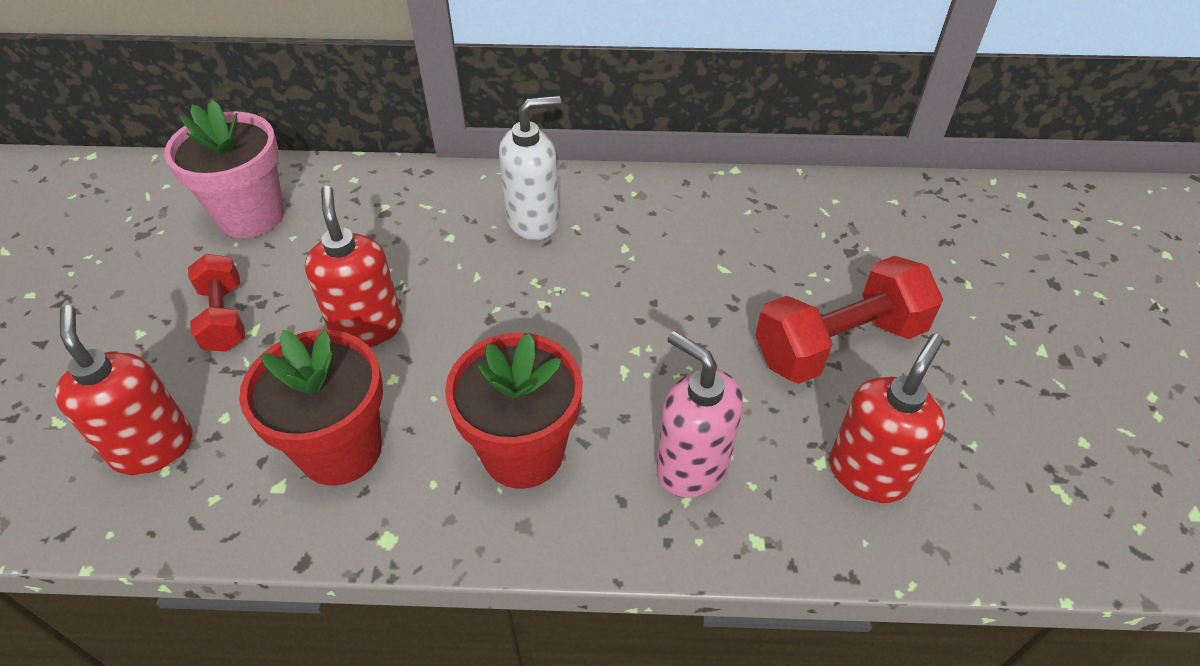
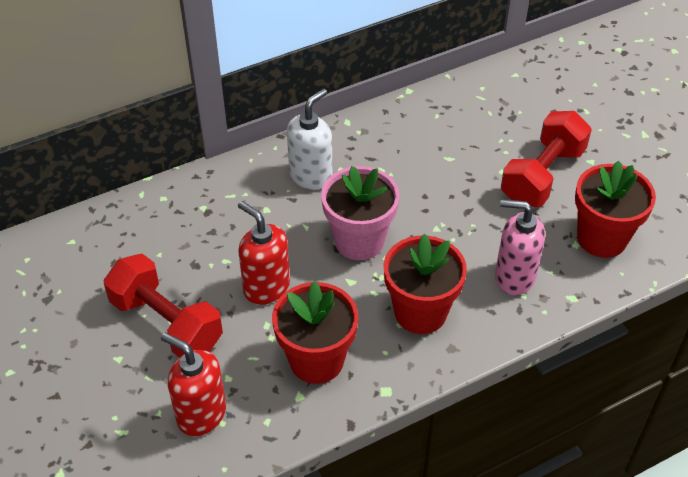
camera: 30 degrees left, 0 degrees up
pink flower pot [164,100,284,238] -> pink flower pot moved to [321,166,400,260]
red dumbbell [188,254,245,352] -> red dumbbell [104,254,223,358], size x1.66
red soap dispenser [829,333,945,503] -> red flower pot [575,160,656,258]

